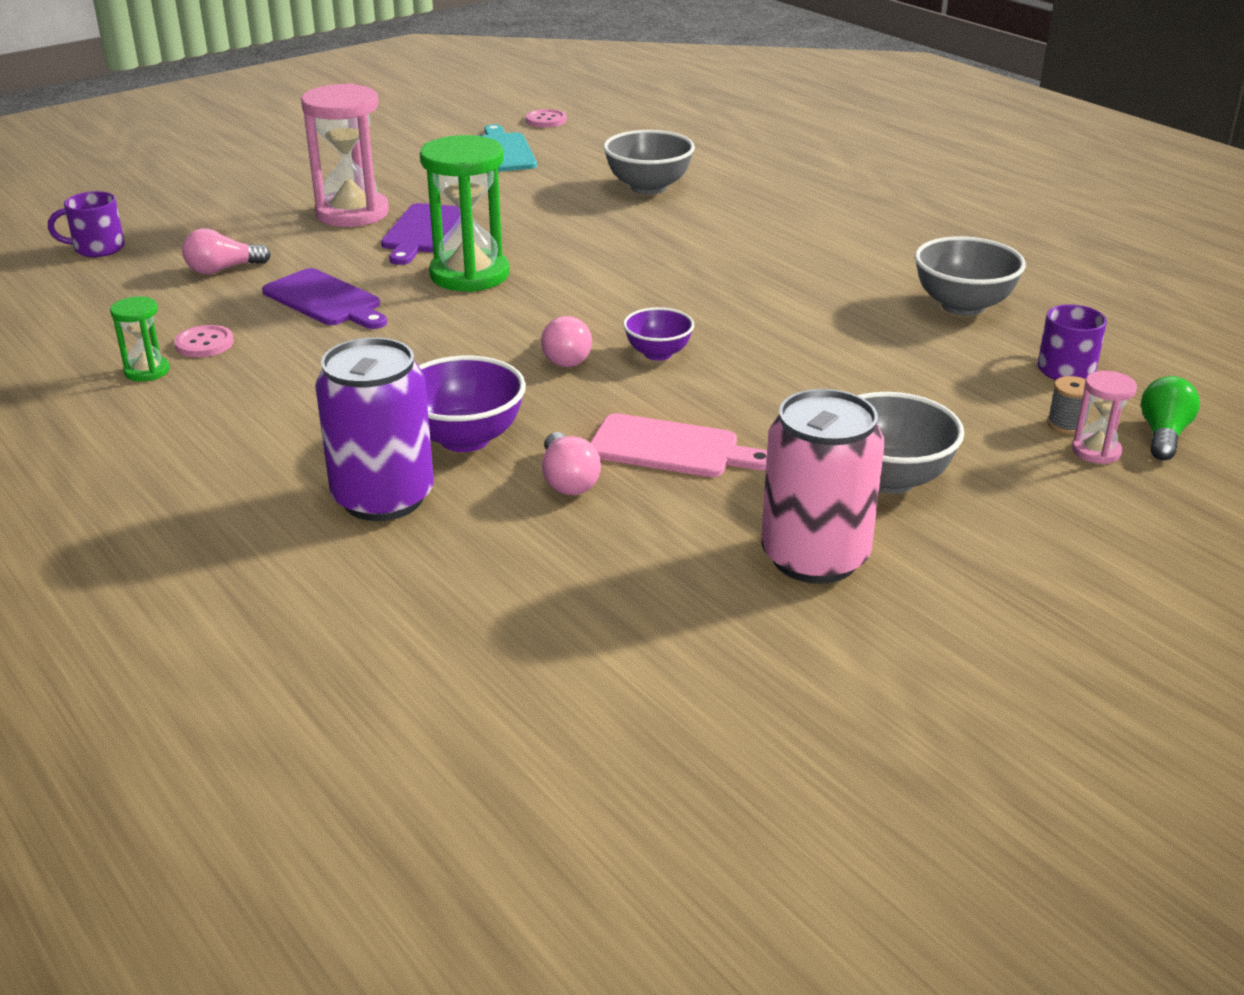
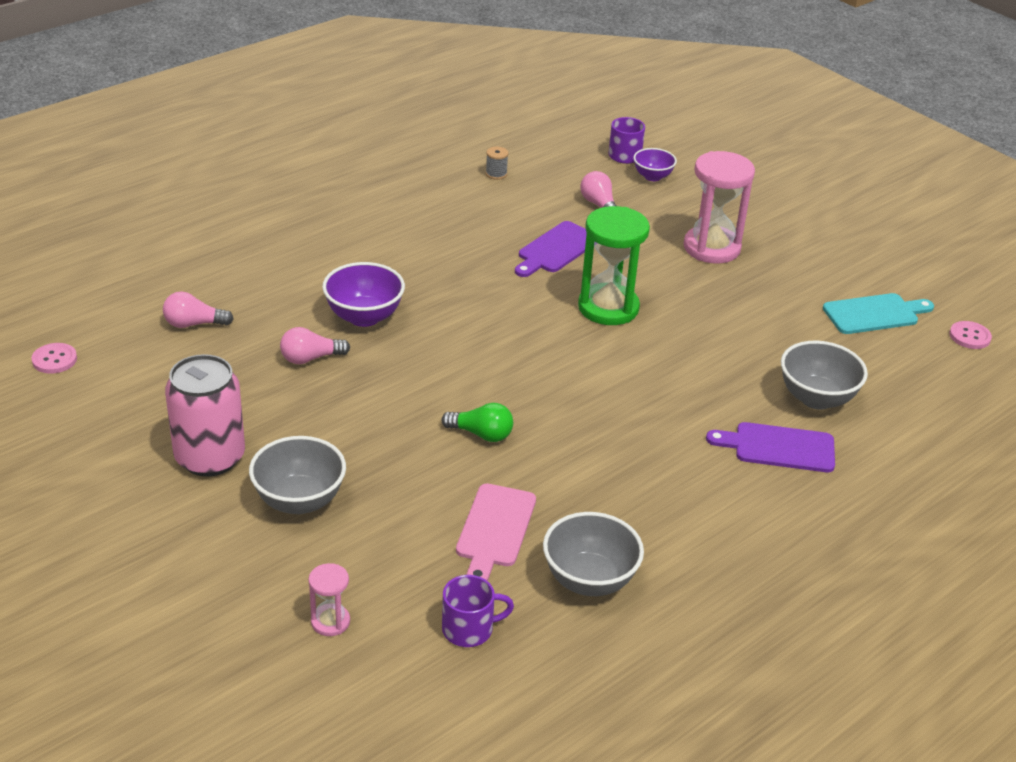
camera: 85 degrees right, 5 degrees up
green hourglass [110,297,169,381] -> none
pink button [174,325,234,357] -> pink button moved to [32,343,77,374]
purple can [315,337,434,521] -> none
purple cutting board [381,203,461,265] -> purple cutting board moved to [706,422,835,472]
pink light bulb [541,316,592,367] -> pink light bulb moved to [163,291,234,328]
pink cutting board [590,413,767,477] -> pink cutting board moved to [456,483,536,581]
purple bowl [623,307,694,361] -> purple bowl moved to [633,148,677,181]
grey spool [1047,376,1091,434] -> grey spool moved to [486,147,508,180]
green light bulb [1141,376,1200,461] -> green light bulb moved to [441,403,513,442]

